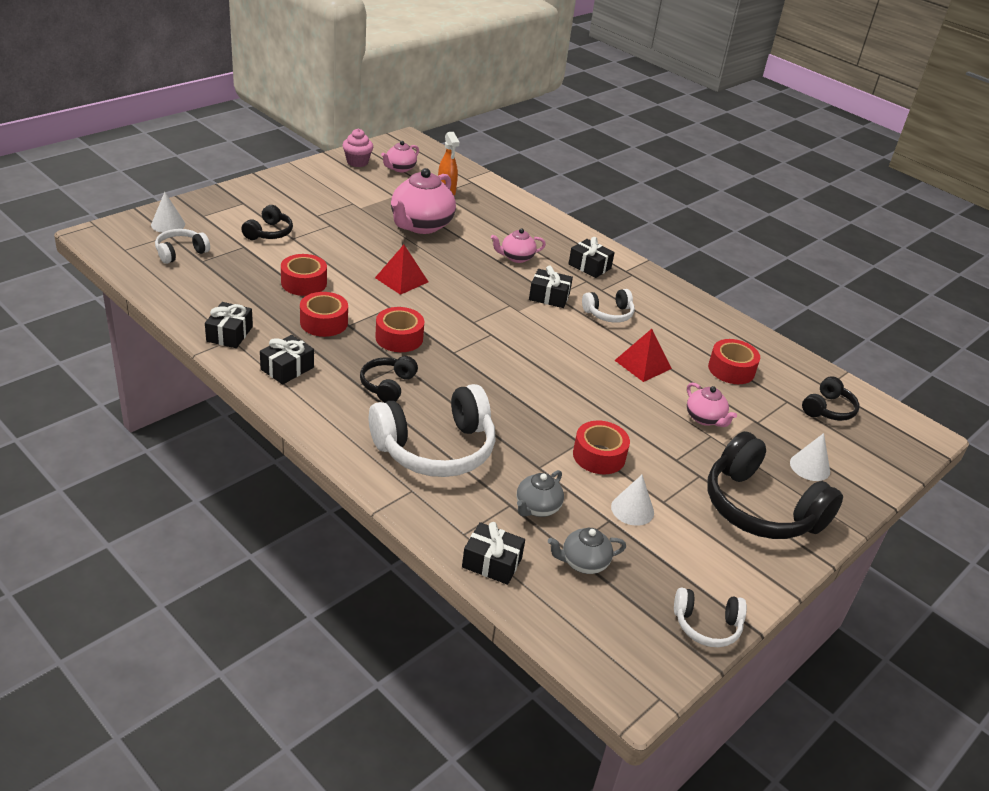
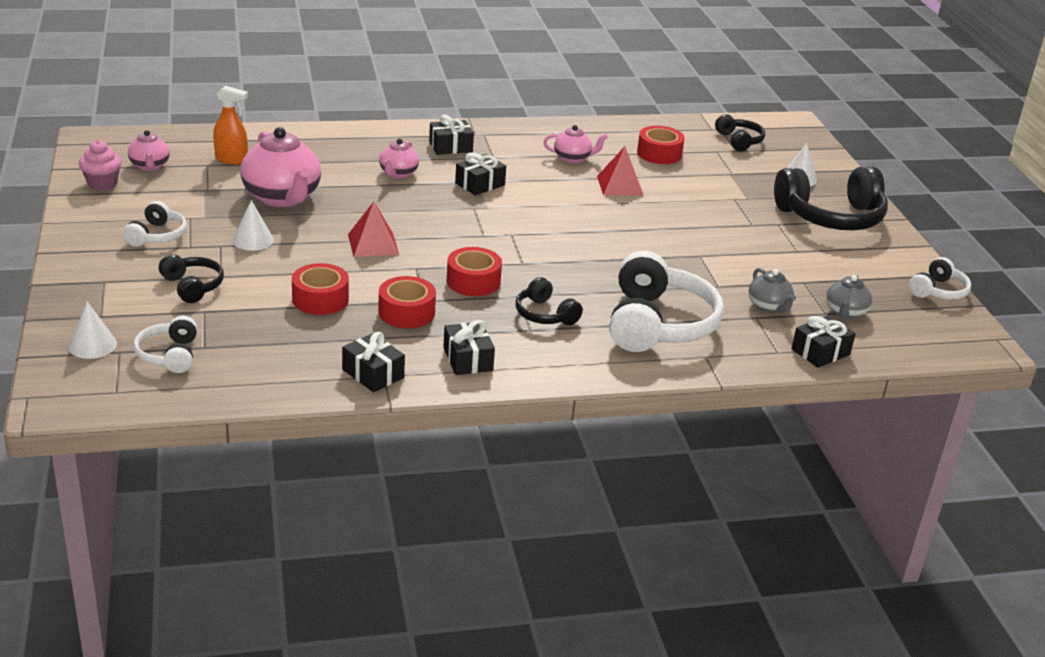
camera: 55 degrees left, 5 degrees down
red tape [573,421,630,474] -> none
white headphones [582,289,635,323] -> white headphones moved to [123,201,187,247]
white cone [611,475,654,526] -> white cone moved to [232,200,274,251]
pink teapot [687,382,737,427] -> pink teapot moved to [543,125,608,163]

